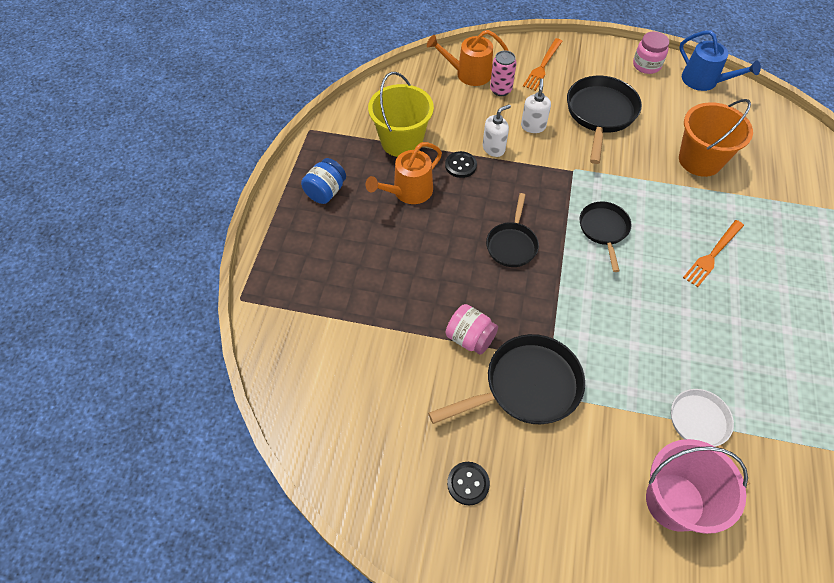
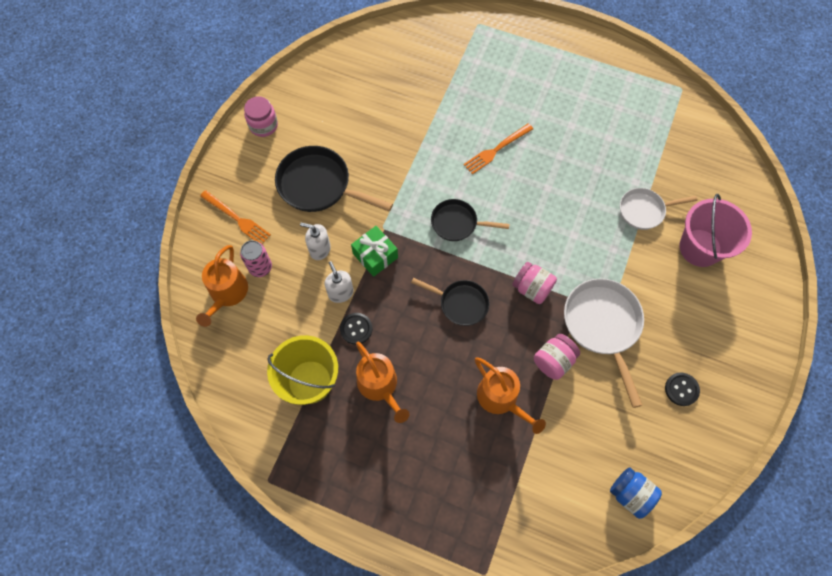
camera: 80 degrees left, 10 degrees up
blue jar [301,158,346,204] -> blue jar moved to [610,467,662,519]
black pan [428,334,585,424] -> white pan [564,279,644,408]
blue watering can [679,30,761,91] -> none
orange bucket [679,99,753,177] -> none
orange fork [683,220,744,287] -> orange fork turned 90 degrees clockwise [463,123,533,174]
none -> green gift [351,226,398,277]
none -> orange watering can [475,357,546,434]
none -> pink jar [512,262,557,304]

